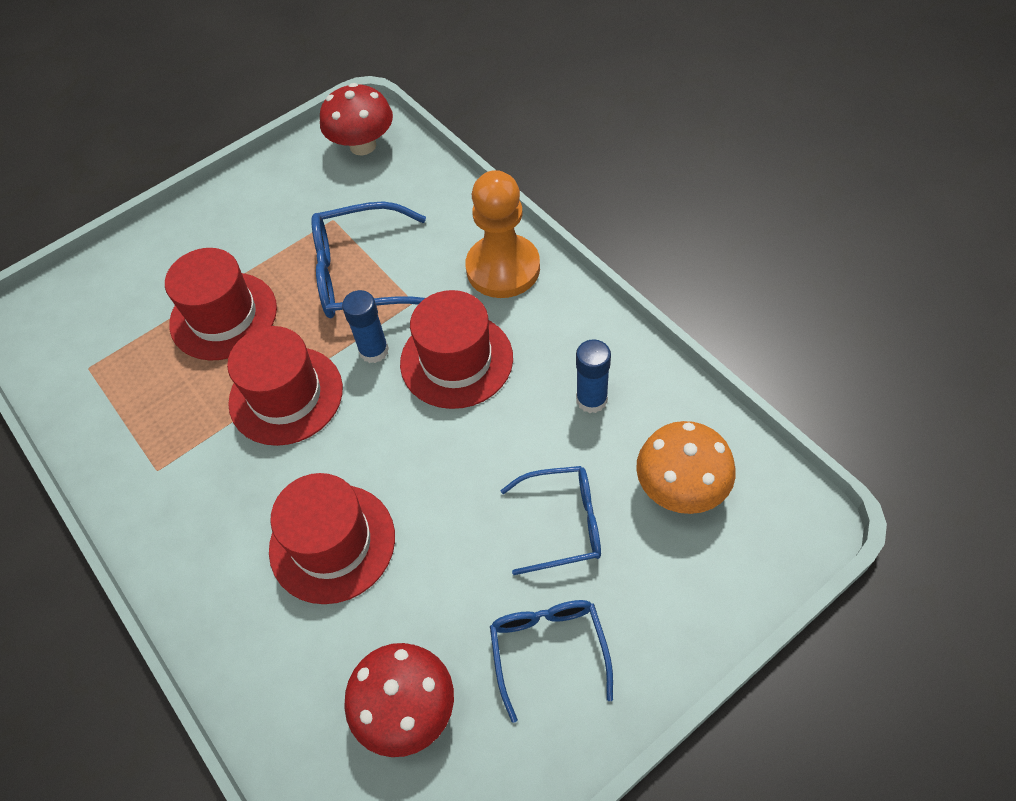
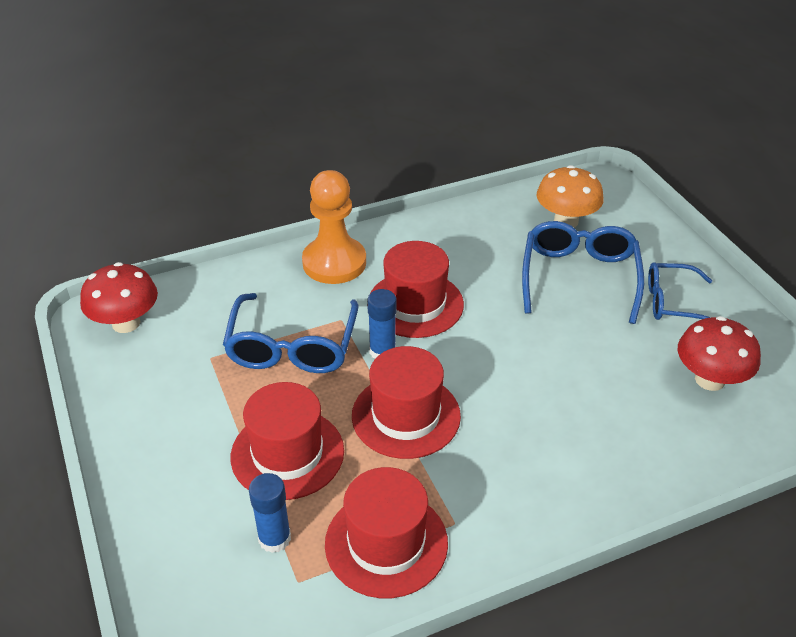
camera: 80 degrees left, 15 degrees down
red hat [269,473,395,604] -> red hat moved to [325,467,448,598]
blue glasses [500,466,601,575] -> blue glasses [522,221,644,324], size x1.53
blue glue stick [576,339,611,413] -> blue glue stick moved to [249,473,291,553]

